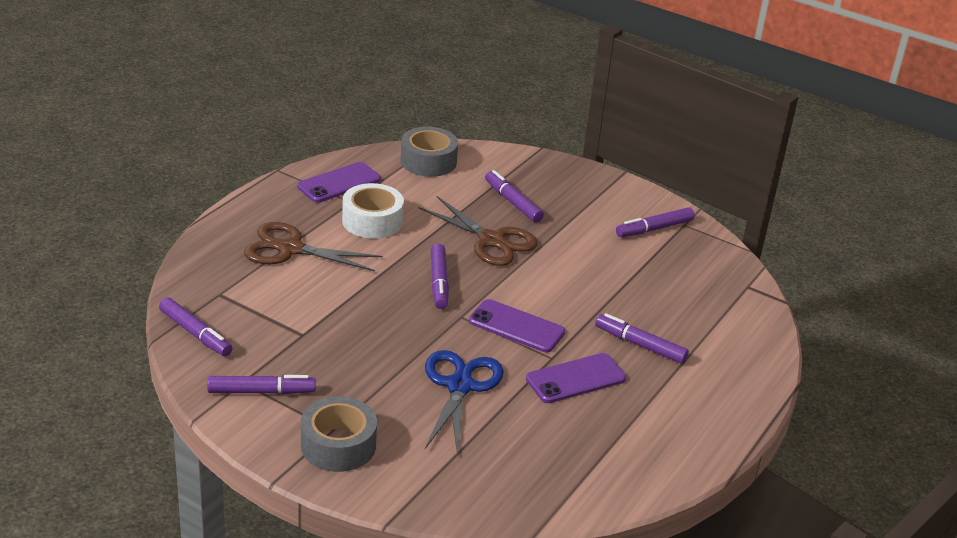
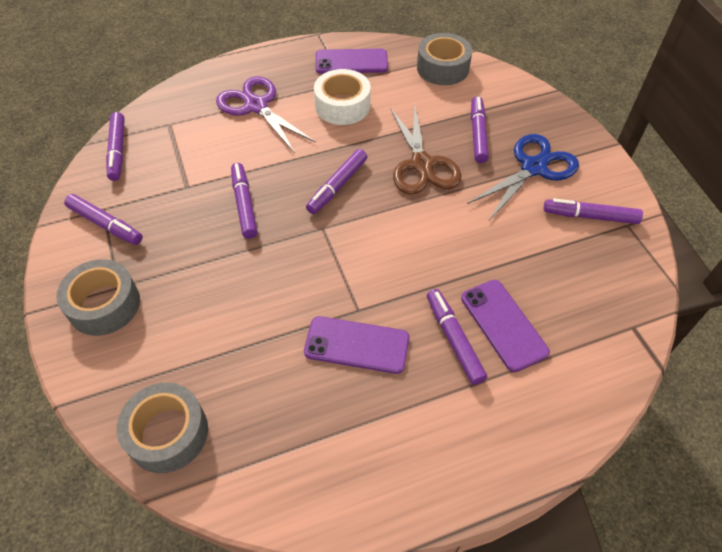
camera: 40 degrees right, 20 degrees up
brown scissors [244,222,383,272] -> purple scissors [216,76,316,153]
blue scissors [425,350,504,456] -> blue scissors moved to [467,134,579,220]
purple phone [469,299,565,352] -> purple phone moved to [461,280,550,372]
none -> grey tape [117,383,208,473]
none -> purple marker [231,163,258,239]

